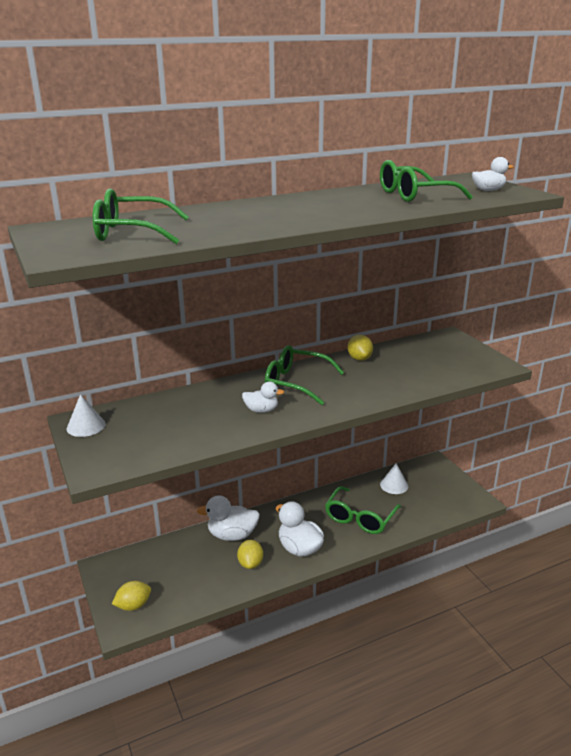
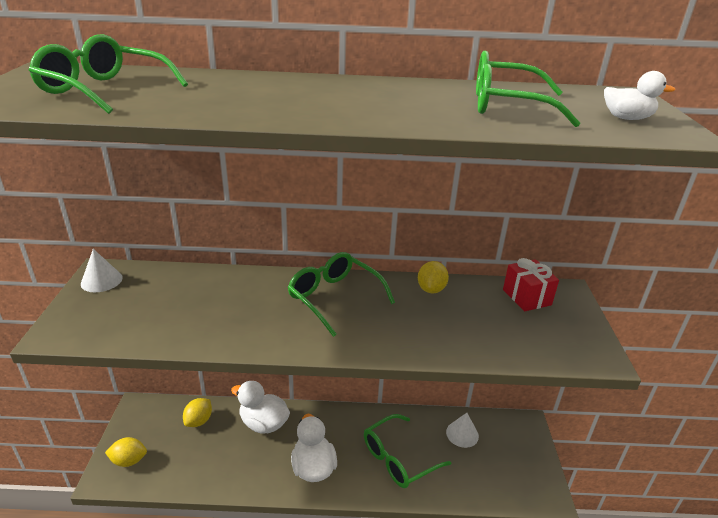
camera: 25 degrees right, 5 degrees up
yellow lemon [237,540,263,569] -> yellow lemon moved to [183,398,212,427]
white duck [242,382,284,413] -> none
none -> red gift [503,258,559,311]

